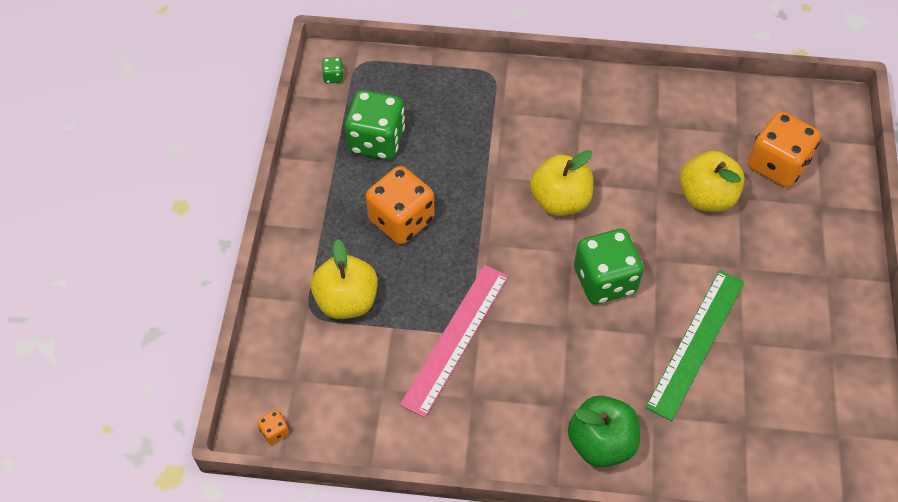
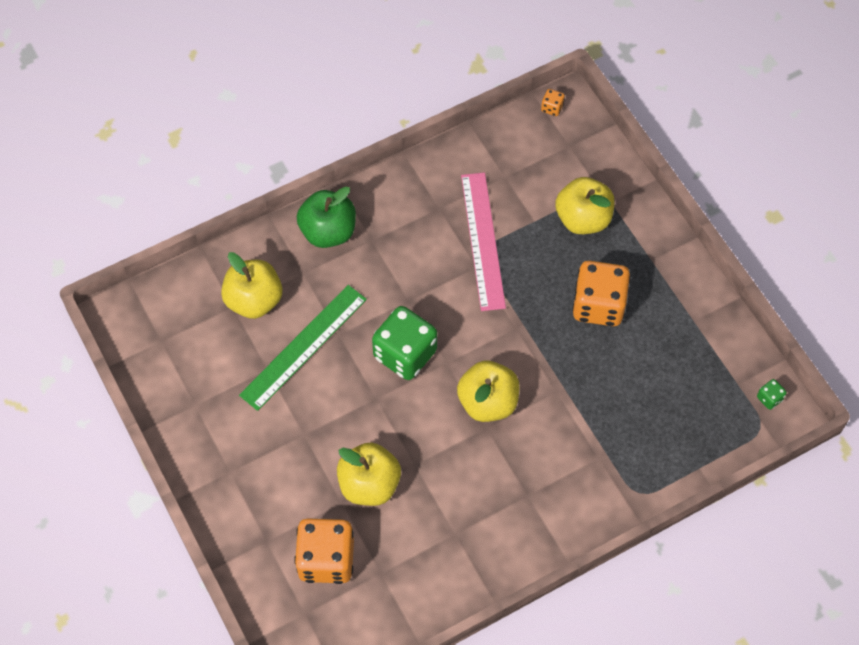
camera: 145 degrees right, 5 degrees up
green dice [345,90,405,160] -> none
green ruler [646,270,745,421] -> green ruler turned 45 degrees clockwise [239,285,367,411]
none -> yellow apple [221,252,282,319]

